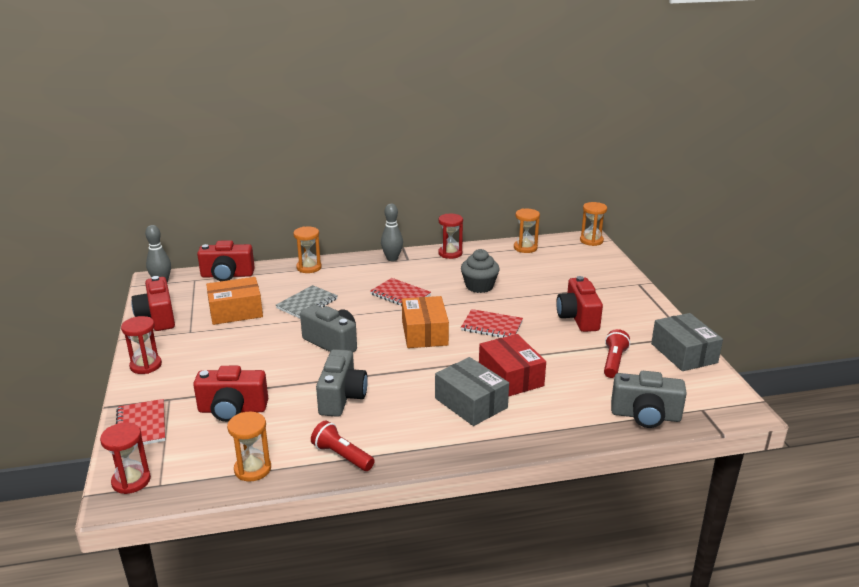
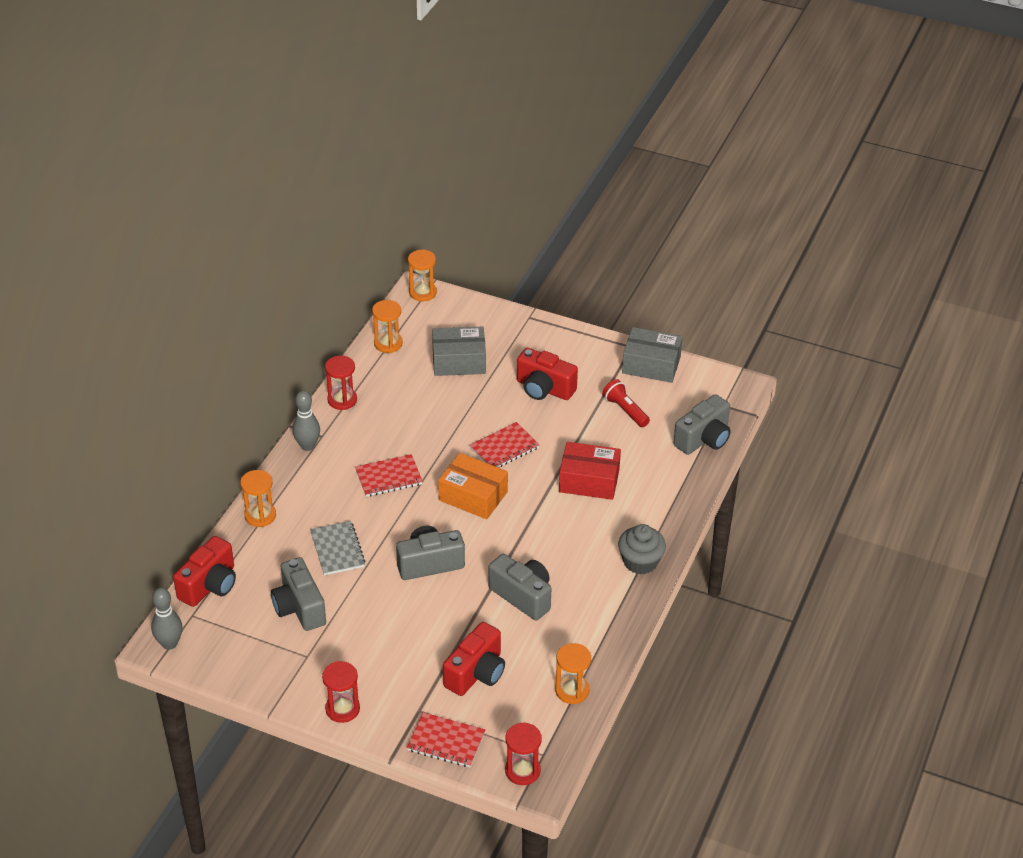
camera: 55 degrees left, 15 degrees up
red camera [131,276,175,331] -> none
orange box [206,277,263,325] -> grey camera [271,557,326,631]
red flashlight [311,421,375,471] -> none
grey box [435,357,509,426] -> grey box moved to [432,327,486,376]
grey cupcake [461,249,500,293] -> grey cupcake moved to [618,524,666,575]

